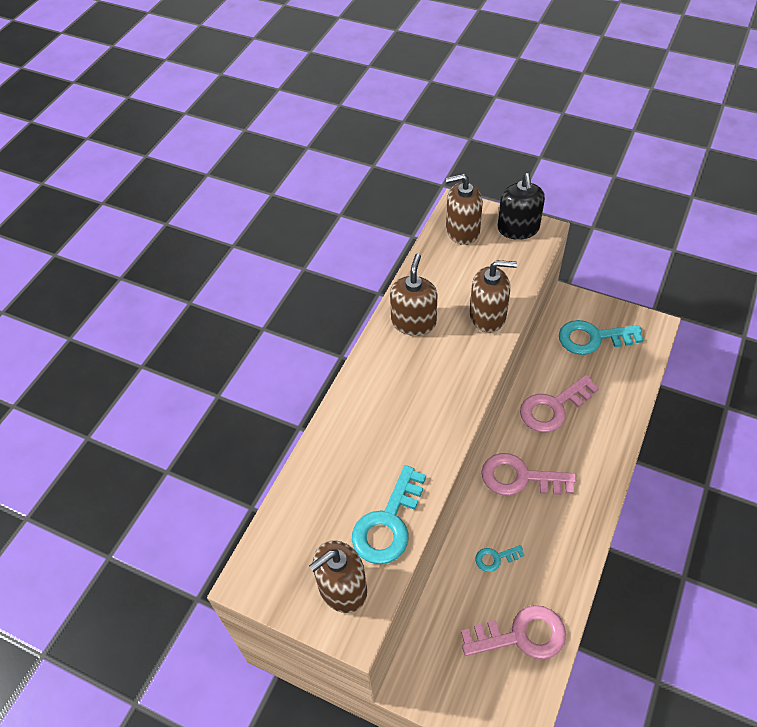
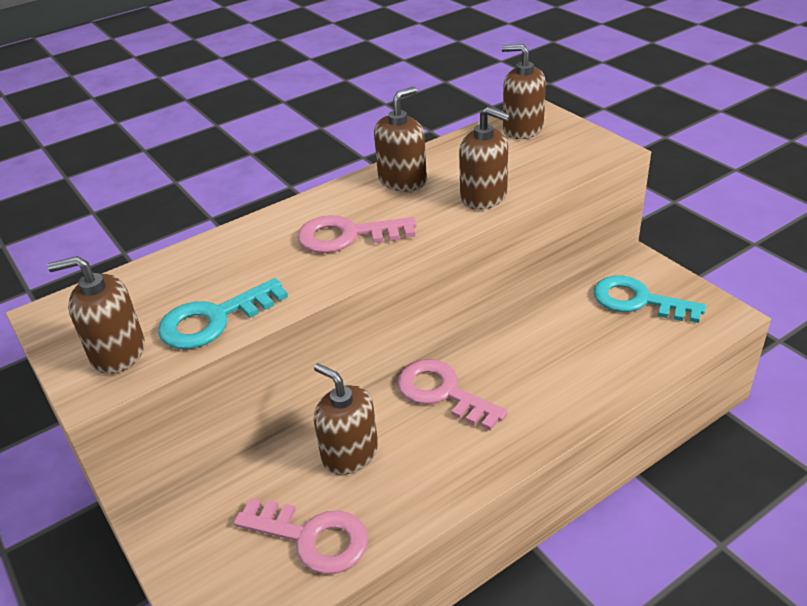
camera: 30 degrees right, 15 degrees down
turquoise key [475,545,524,572] -> brown soap dispenser [314,363,378,475]
black soap dispenser [498,173,545,240] -> none
pink key [520,375,599,432] -> pink key moved to [297,215,416,253]

